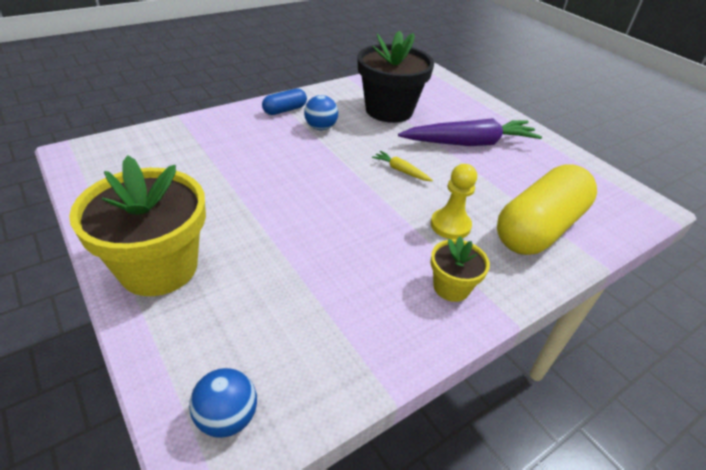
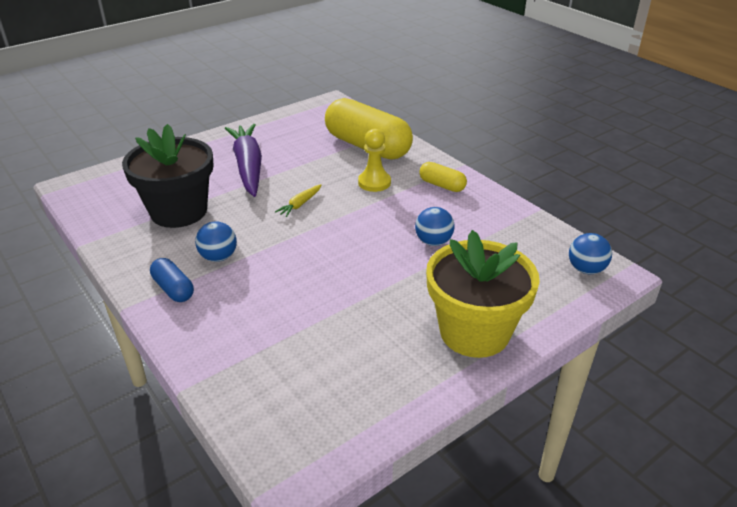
camera: 90 degrees left, 5 degrees down
yellow flower pot [431,236,490,302] -> yellow capsule [419,162,467,192]
none -> blue ball [415,207,455,246]

